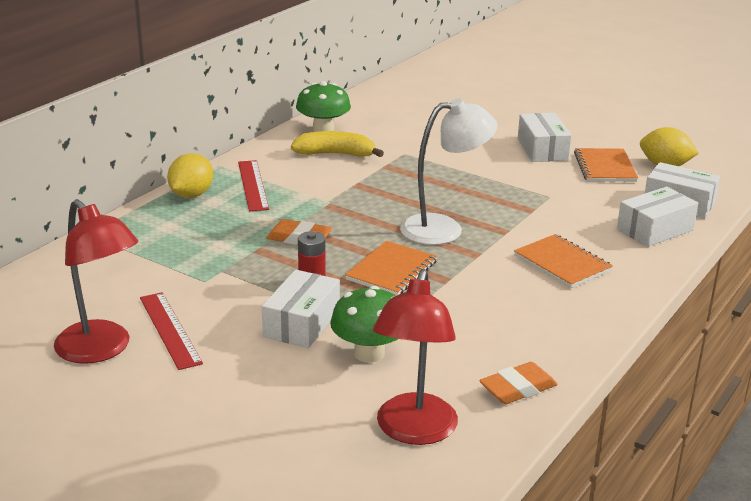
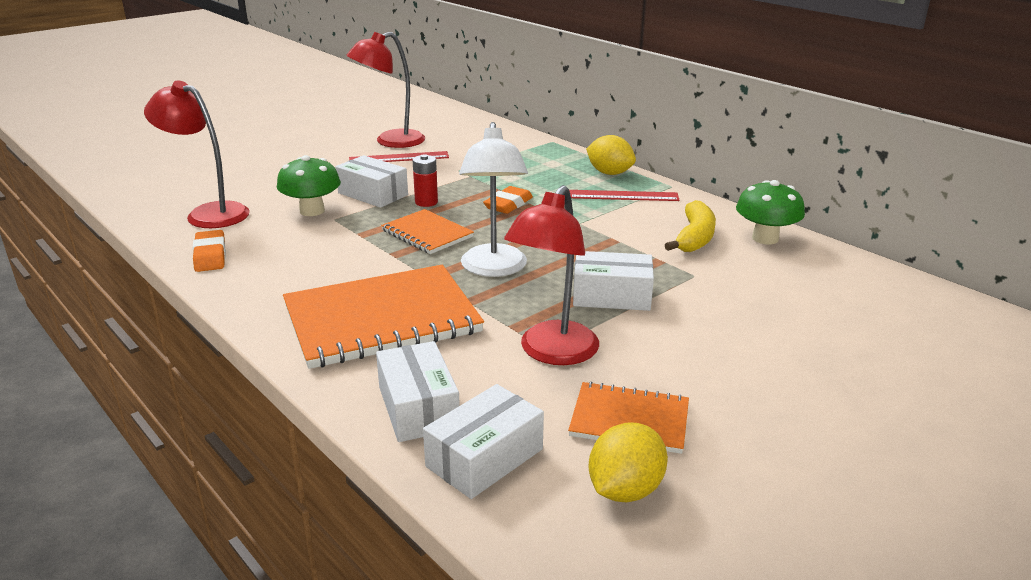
camera: 105 degrees right, 0 degrees up
orange notebook [514,234,613,288] -> orange notebook [283,265,484,369], size x1.86
white box [518,113,572,162] -> white box moved to [573,251,654,311]
none -> red lamp [504,185,599,365]

